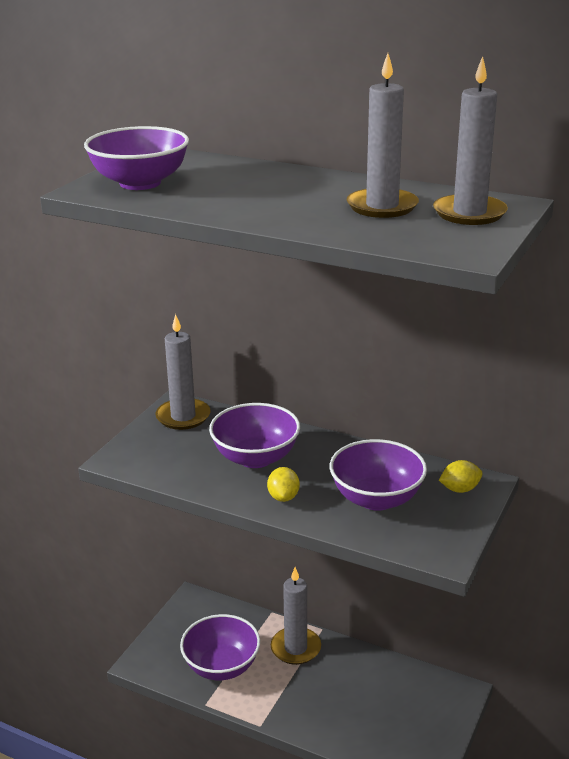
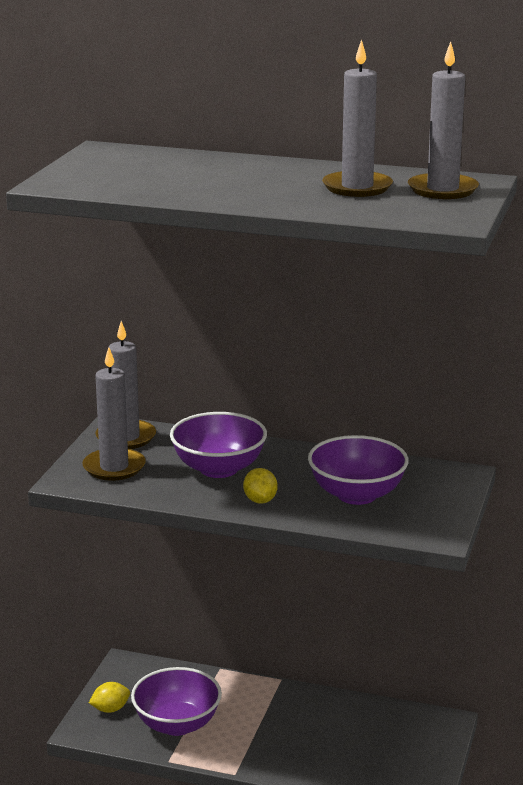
camera: 10 degrees left, 5 degrees down
purple bowl [84,126,189,190] -> none
grey candle [271,567,321,665] -> grey candle moved to [82,347,146,481]
yellow lemon [439,460,483,493] -> yellow lemon moved to [89,682,130,713]

